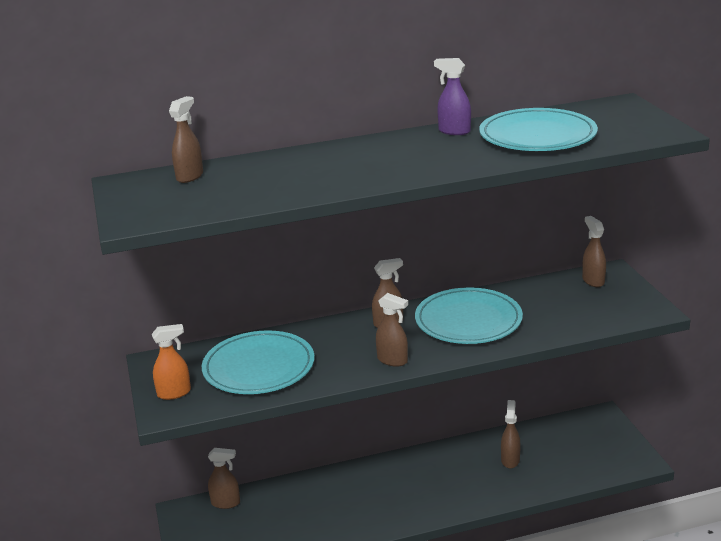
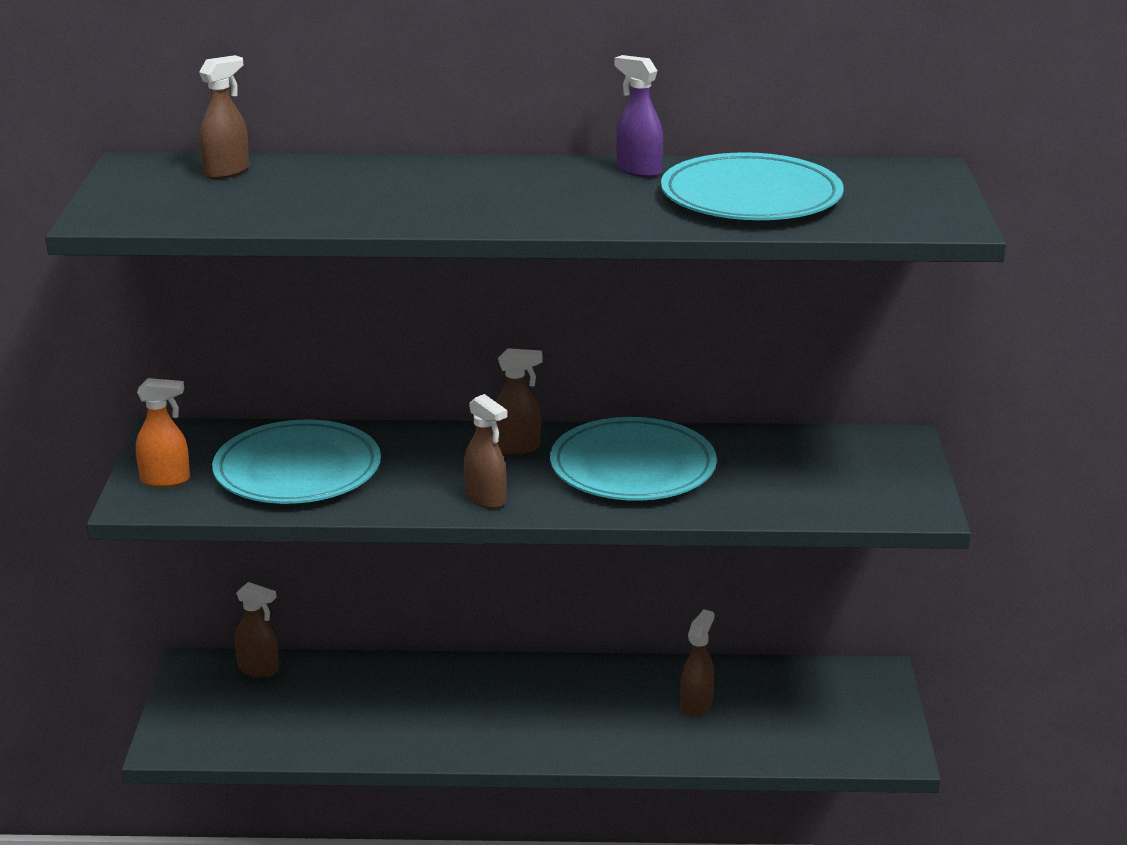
camera: 15 degrees right, 0 degrees up
brown spray bottle [582,216,606,287] -> none

